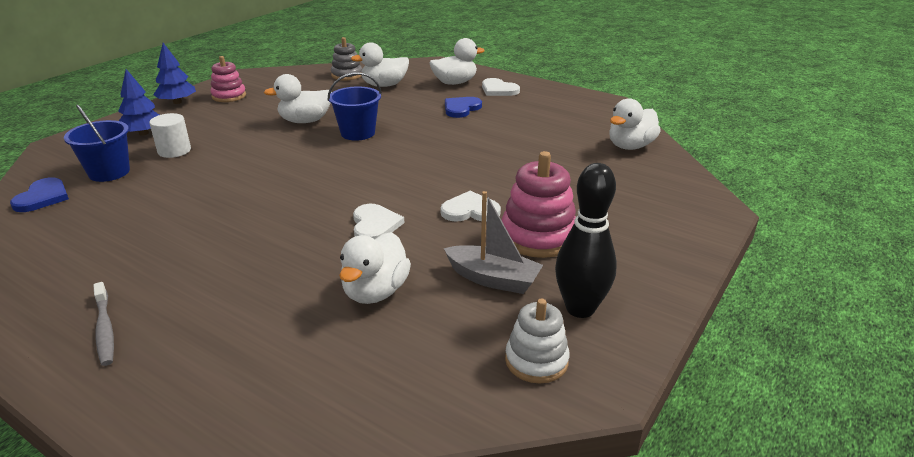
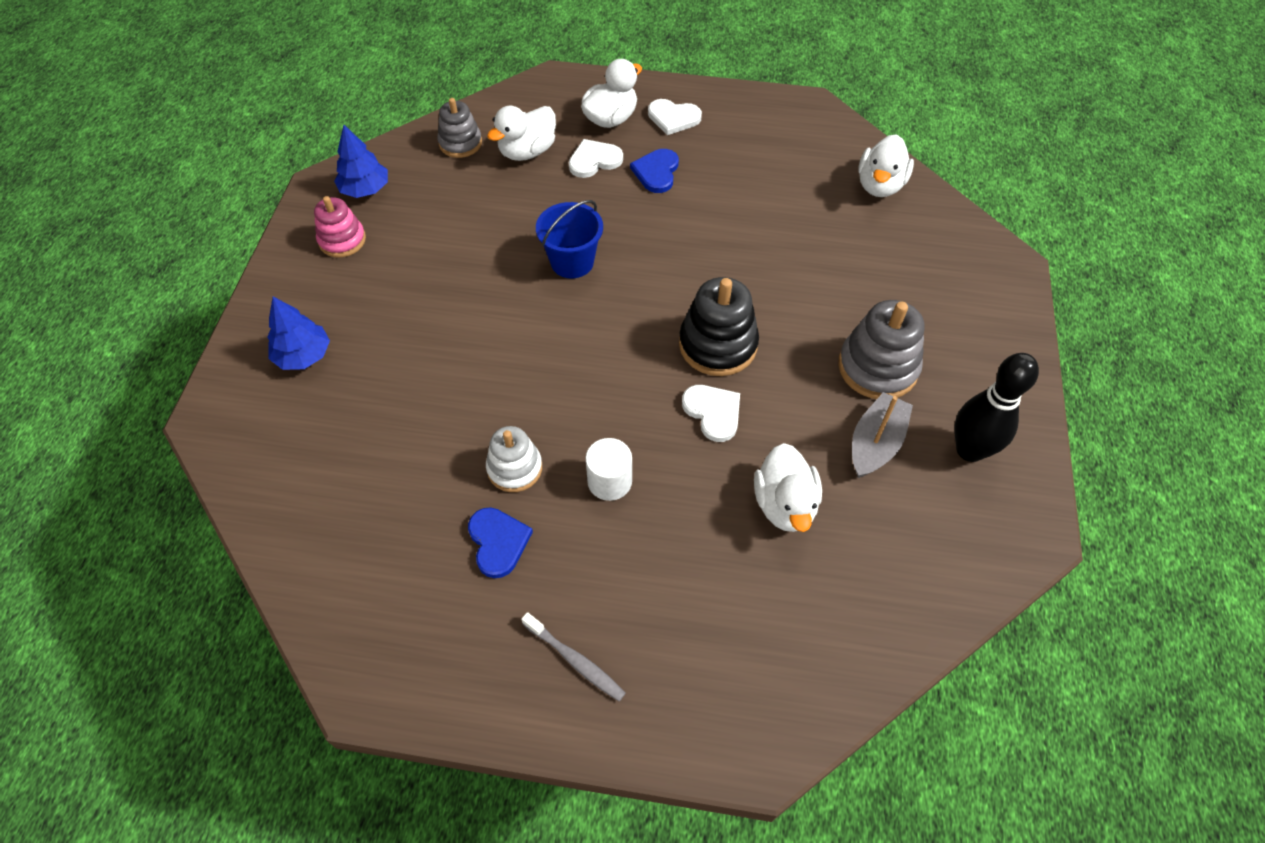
camera: 25 degrees left, 25 degrees up
blue heart [10,177,69,212] -> blue heart moved to [468,507,533,578]
blue bucket [64,104,130,182] -> none
white cylinder [149,113,191,158] -> white cylinder moved to [585,438,632,501]
blue tree [153,43,196,104] -> blue tree moved to [334,125,388,198]
white duck [264,74,332,123] -> none
white heart [441,191,501,222] -> white heart moved to [569,139,623,178]
grey boat [444,191,543,294] -> grey boat turned 60 degrees counterclockwise [852,392,913,478]
pink stacking toy [501,151,576,258] -> grey stacking toy [838,300,925,399]
white stacking toy [505,298,570,384] -> white stacking toy moved to [486,426,542,492]
none -> black stacking toy [679,277,759,376]

